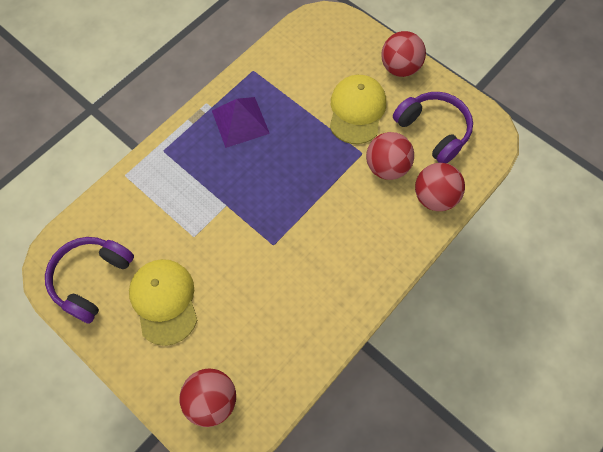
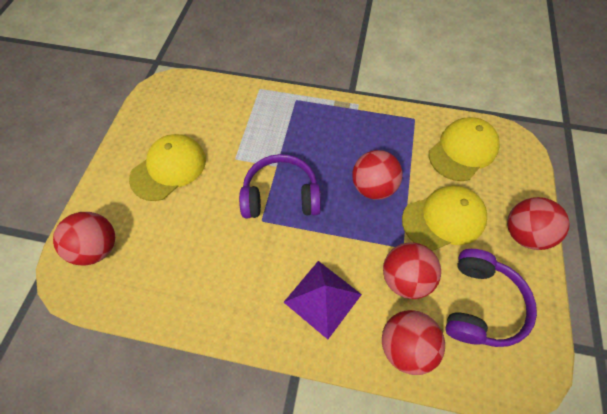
camera: 60 degrees right, 5 degrees down
purple headphones [45,237,134,324] -> purple headphones moved to [239,154,321,218]
purple pyramid [212,97,270,148] -> purple pyramid moved to [284,261,362,339]
none -> red ball [352,150,403,200]
none -> yellow cap [429,117,500,181]

